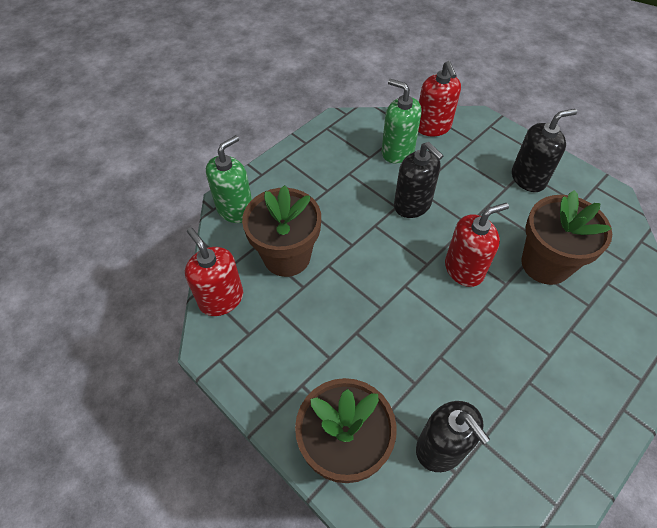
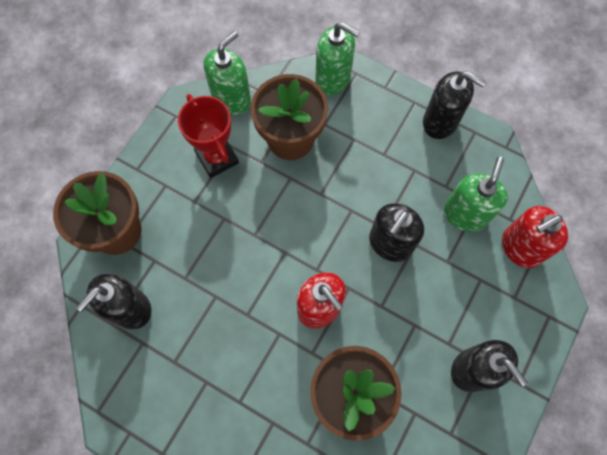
camera: 75 degrees right, 15 degrees up
red soap dispenser [185,228,243,316] -> green soap dispenser [203,31,251,115]
none -> red trophy [178,94,239,178]
none -> black soap dispenser [423,71,486,139]

